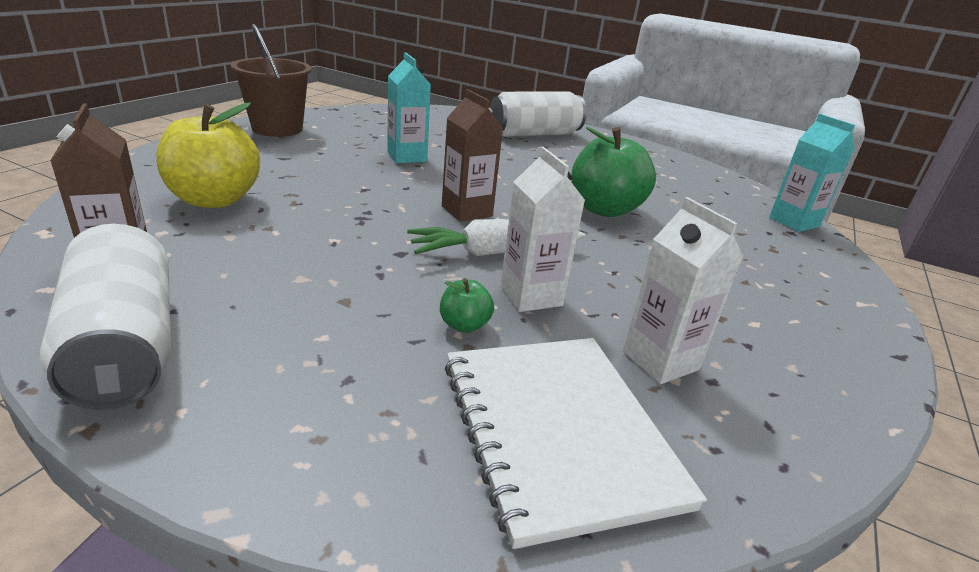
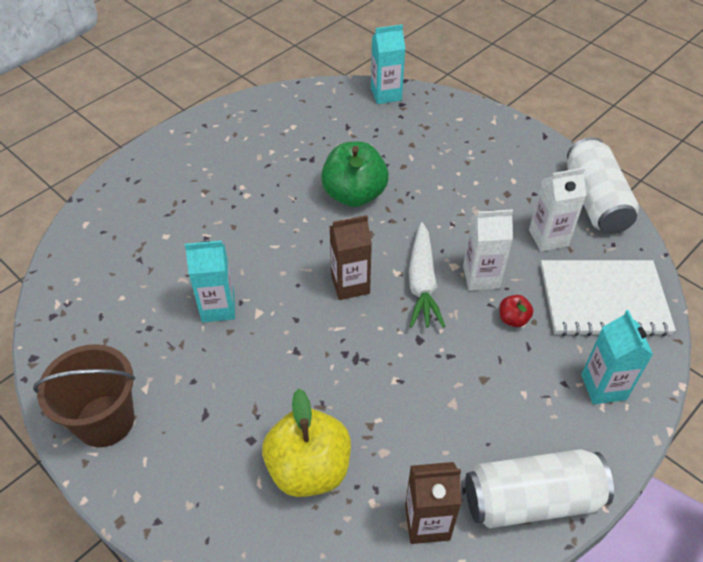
camera: 70 degrees left, 20 degrees up
green apple [440,278,494,333] -> red apple [499,295,533,327]
white can [490,91,586,137] -> white can moved to [567,137,639,234]
none -> turquoise carton [581,310,653,404]

